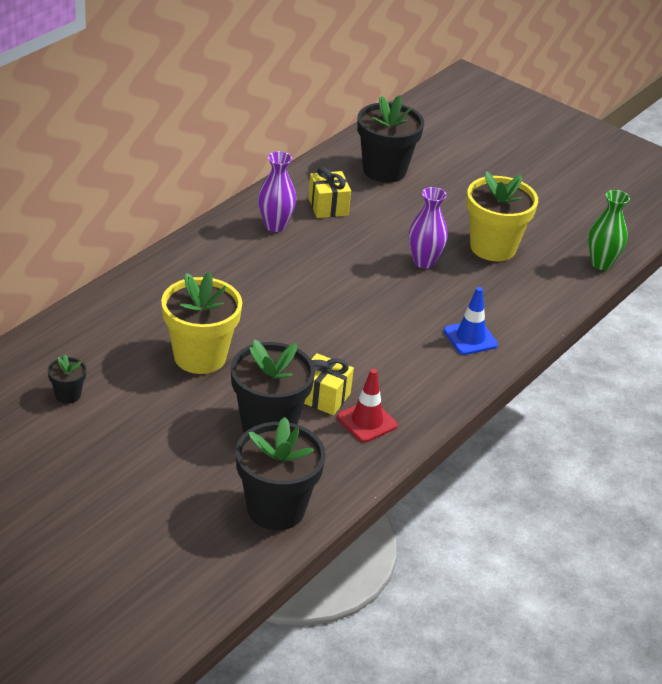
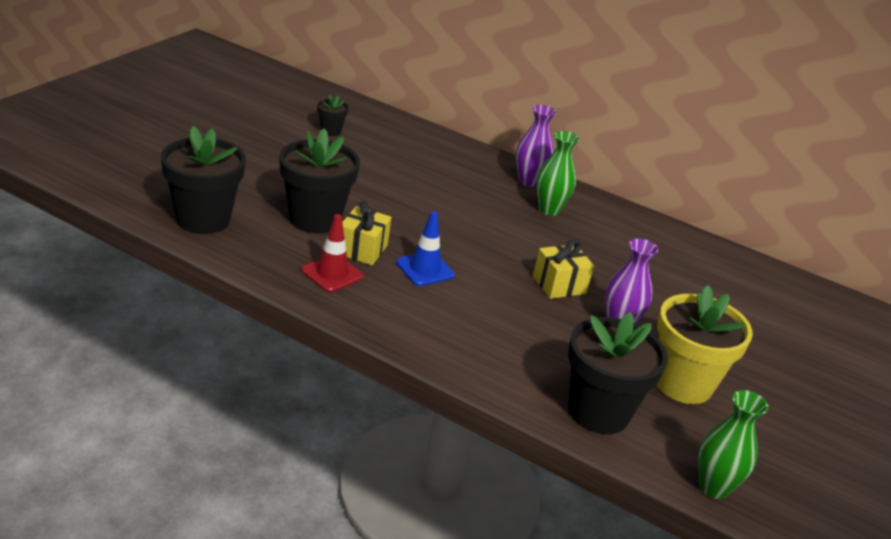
camera: 80 degrees right, 5 degrees down
yellow flower pot [161,272,242,374] -> none
purple vase [258,151,296,232] -> purple vase moved to [516,105,556,187]
yellow gift [308,167,351,218] -> yellow gift moved to [533,240,594,299]
black flower pot [357,95,424,183] -> black flower pot moved to [568,312,668,434]
blue traffic cone [444,287,498,355] -> blue traffic cone moved to [396,211,455,286]
none -> green vase [536,131,579,216]

